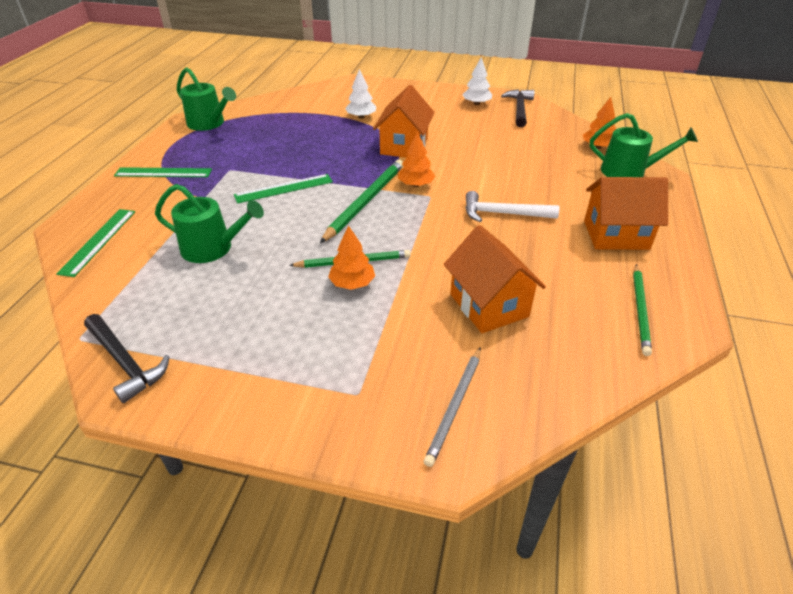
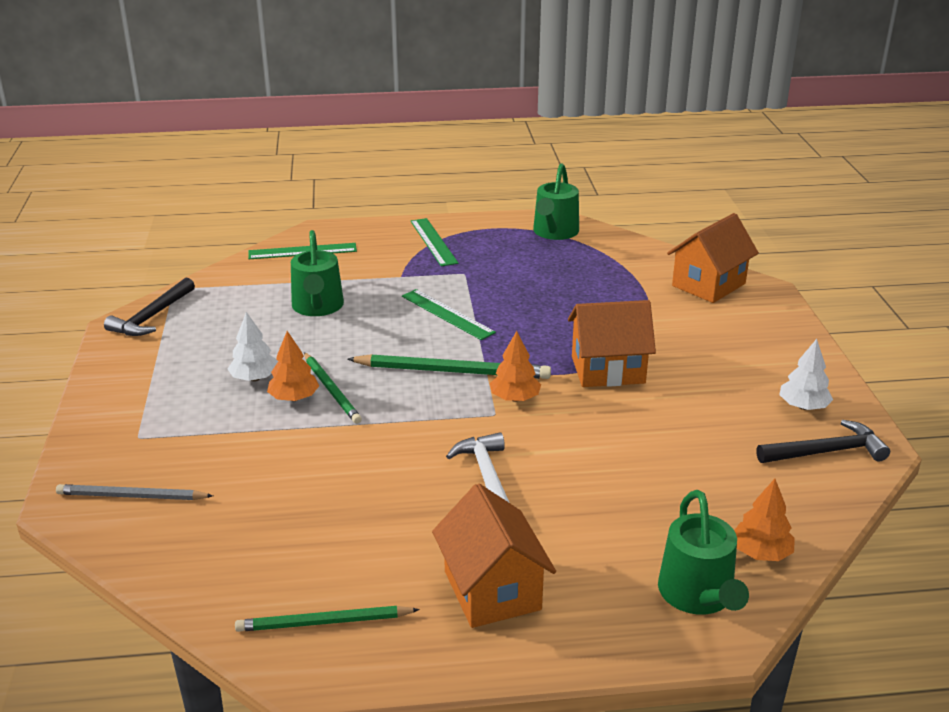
camera: 70 degrees right, 10 degrees down
white tree [345,69,376,119] -> white tree moved to [228,312,278,381]
orange house [444,225,546,333] -> orange house moved to [667,213,759,303]

